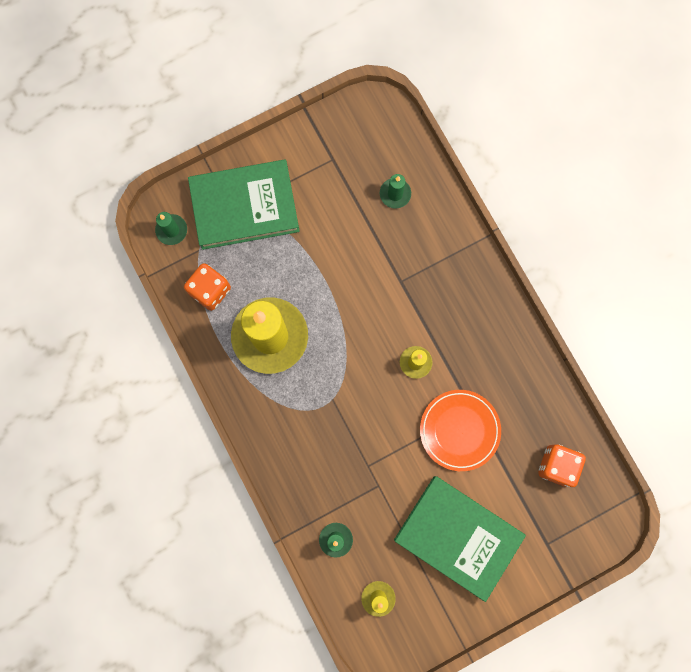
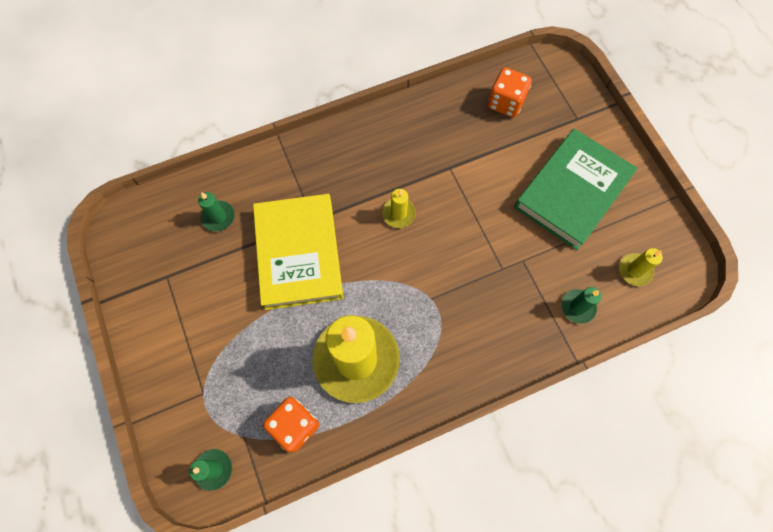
camera: 85 degrees left, 10 degrees down
green book [188,159,300,250] -> none
orange plate [420,390,501,471] -> none
none -> yellow book [253,194,343,310]

